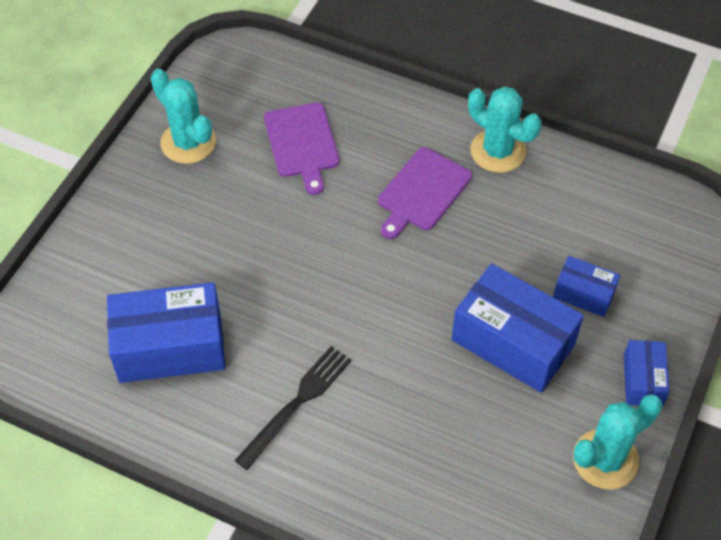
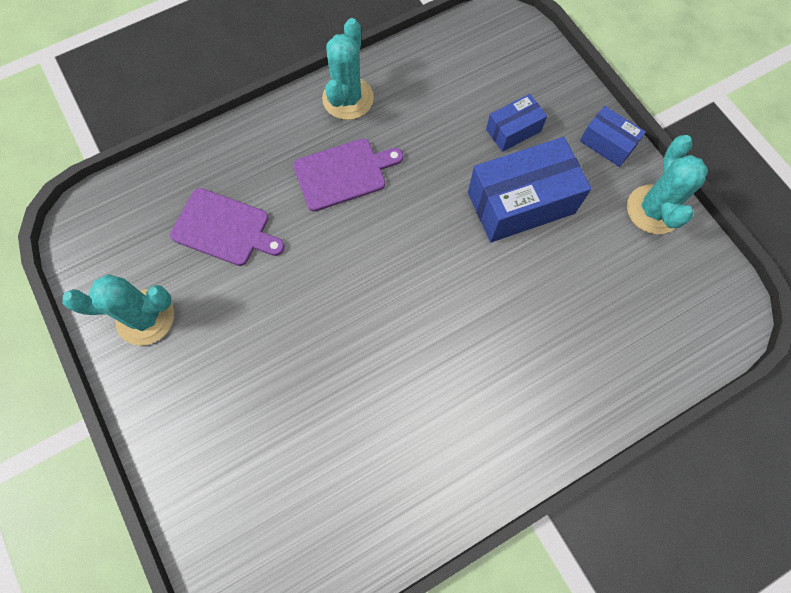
camera: 55 degrees left, 15 degrees up
blue box [107,282,226,383] -> none
black fork [234,346,352,470] -> none
purple cutting board [378,147,472,239] -> purple cutting board turned 90 degrees counterclockwise [293,139,403,212]
turquoise cactus [468,86,541,173] -> turquoise cactus turned 60 degrees counterclockwise [322,18,374,120]

